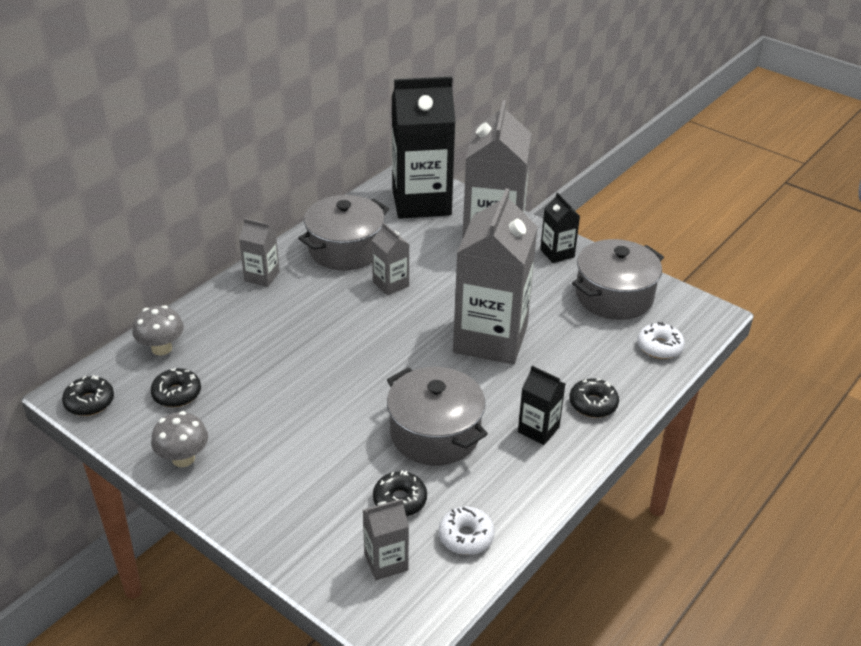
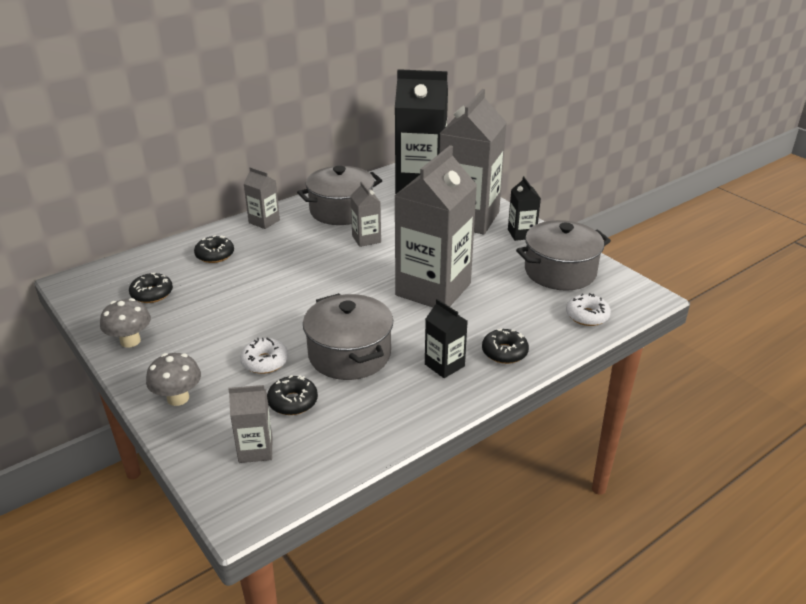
camera: 15 degrees right, 5 degrees down
black donut [62,375,114,416] -> black donut moved to [194,235,234,263]
grey mushroom [133,305,184,355] -> grey mushroom moved to [146,353,201,406]
white donut [439,507,495,555] -> white donut moved to [240,337,288,374]

